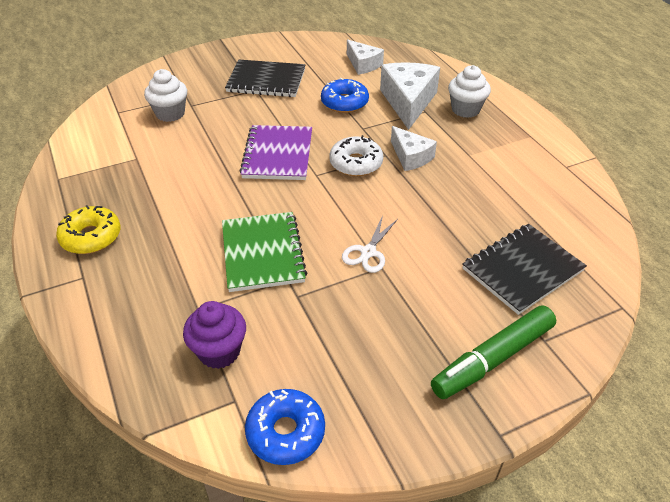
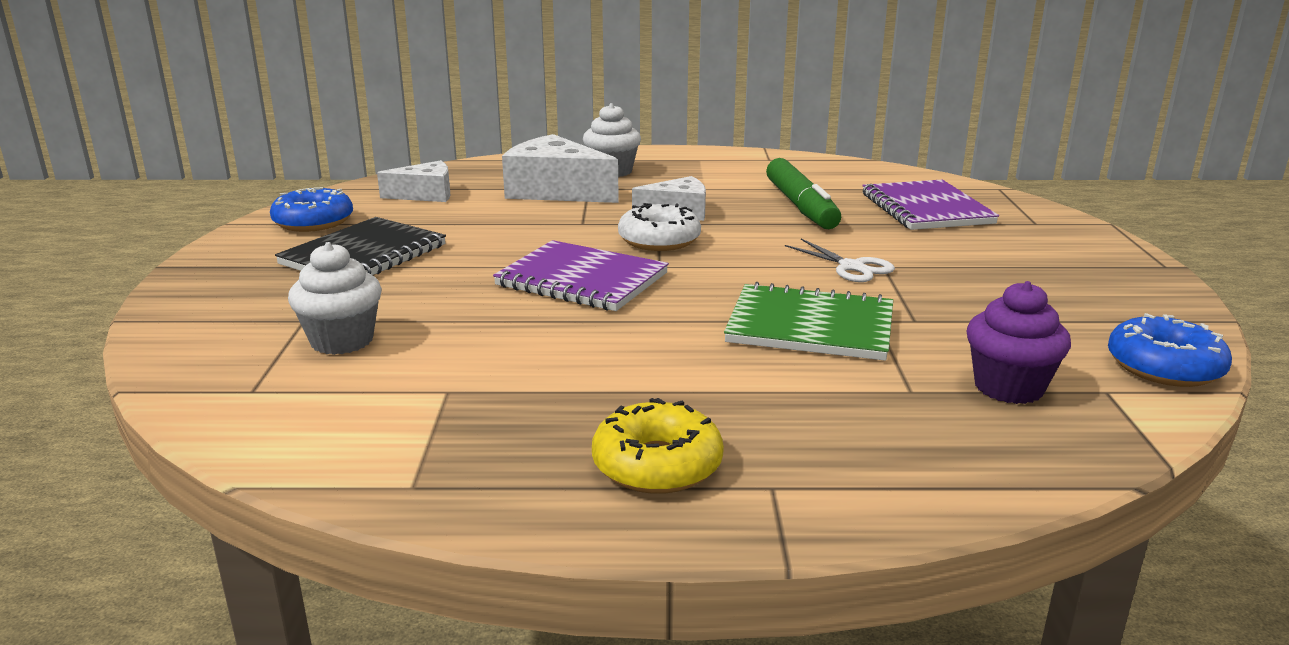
camera: 65 degrees left, 20 degrees down
blue donut [321,78,369,113] -> blue donut moved to [270,187,353,232]
green marker [431,305,556,399] -> green marker moved to [766,158,841,229]
black notebook [462,224,587,315] -> purple notebook [862,180,999,230]

